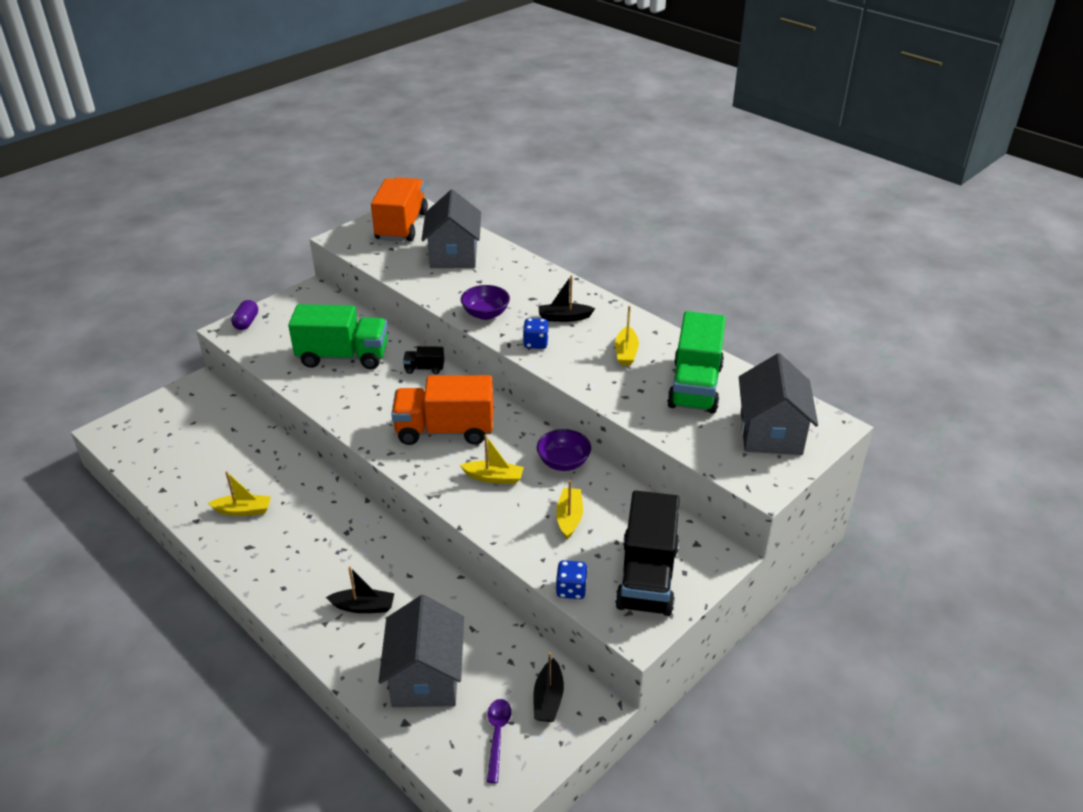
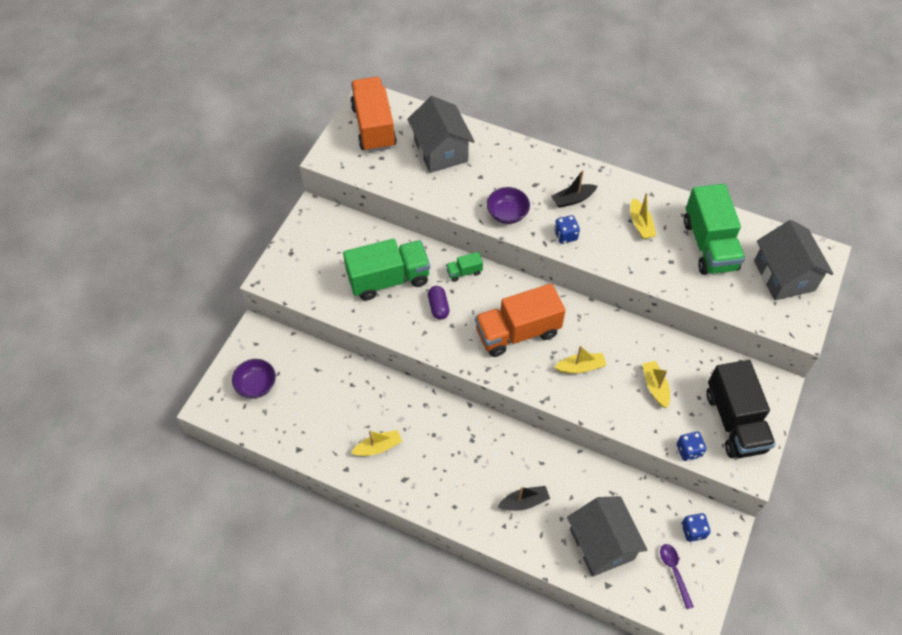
camera: 20 degrees left, 20 degrees up
purple capsule [231,300,258,330] -> purple capsule moved to [428,286,450,320]
black truck [403,346,444,374] -> green truck [446,252,483,282]
black boat [533,652,564,722] -> blue dice [681,513,711,542]
purple bowl [537,429,591,471] -> purple bowl moved to [232,359,276,398]

